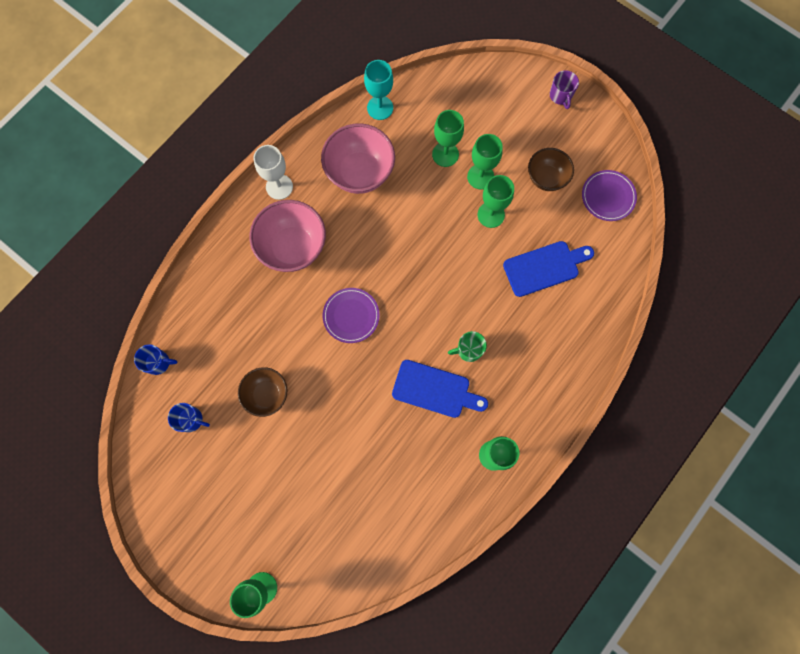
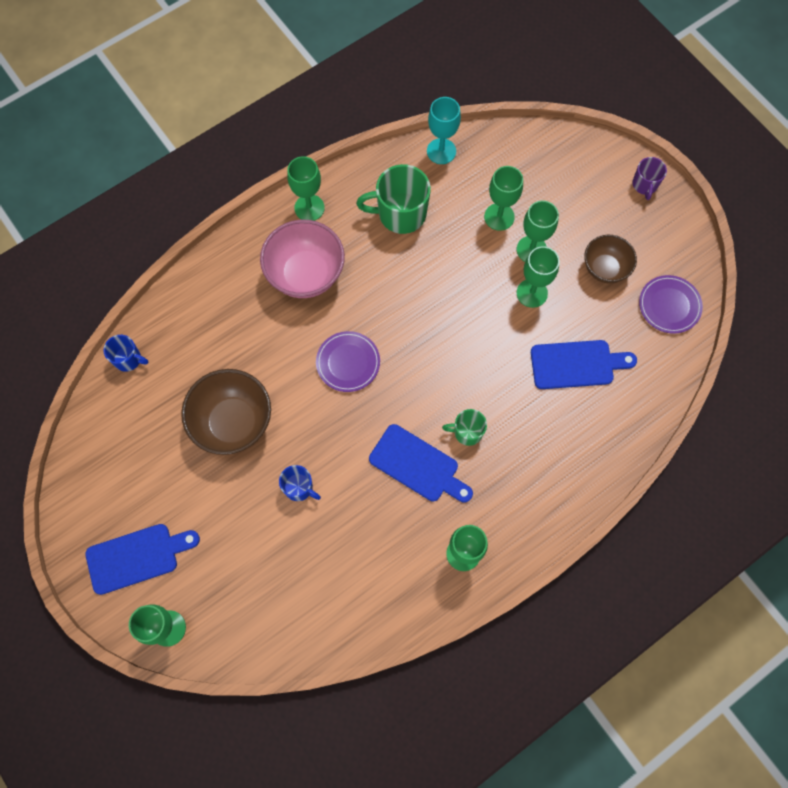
camera: 15 degrees right, 5 degrees down
blue mug [168,403,210,432] -> blue mug moved to [279,465,321,501]
brown bowl [238,367,287,417] -> brown bowl [181,369,271,455], size x1.59
white goblet [254,145,293,200] -> green goblet [287,156,325,221]
pink bowl [321,123,395,194] -> green mug [356,164,431,234]
none -> blue cutting board [85,524,200,595]

